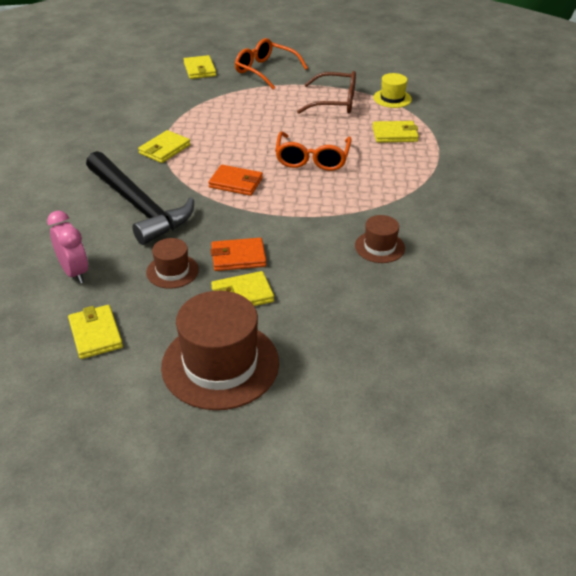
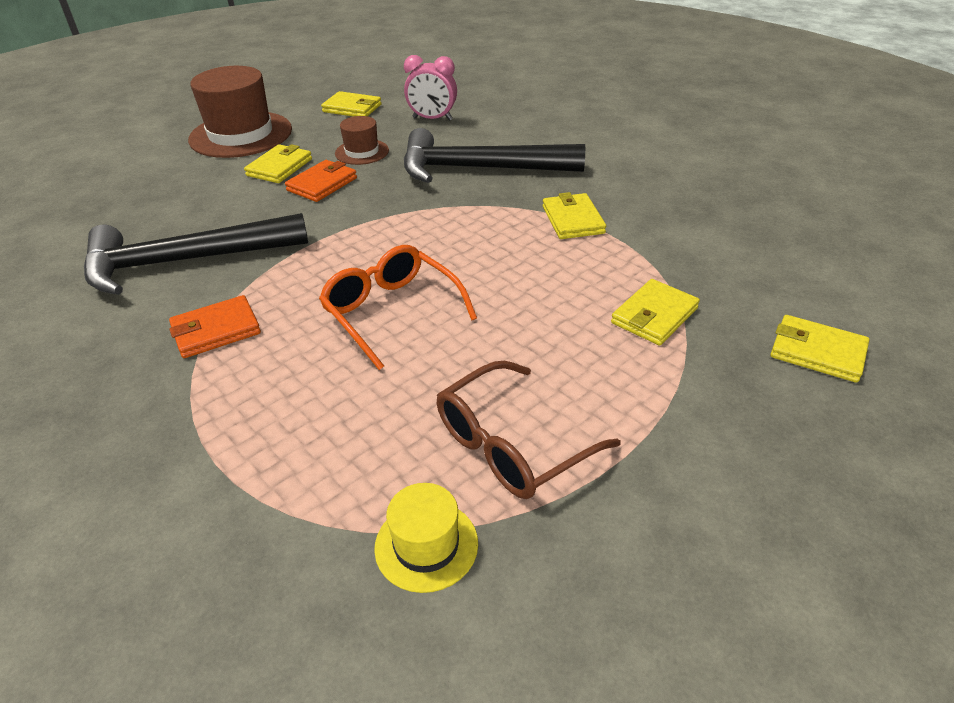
camera: 135 degrees right, 0 degrees up
orange wallet [208,165,263,196] -> orange wallet moved to [169,295,261,358]
orange glasses [235,38,308,89] -> none
brown hat [355,215,405,263] -> black hammer [84,213,308,295]
yellow wallet [372,121,419,143] -> yellow wallet moved to [611,279,700,346]

